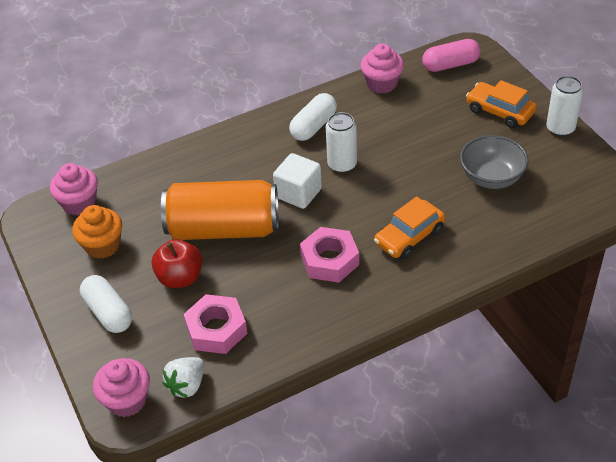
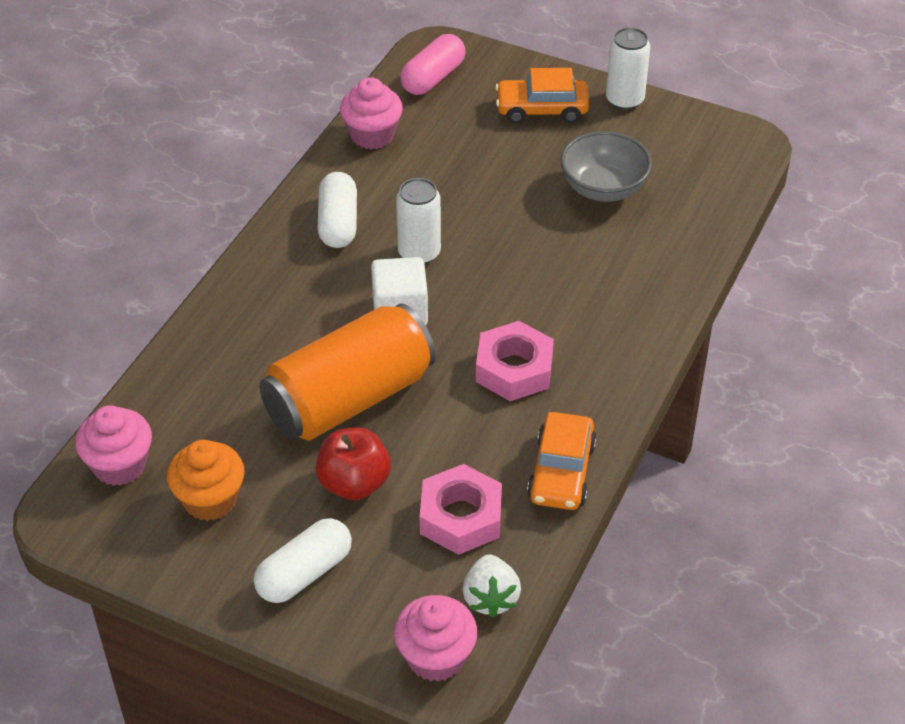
camera: 40 degrees left, 0 degrees up
white capsule [80,275,132,333] -> white capsule turned 60 degrees counterclockwise [254,518,352,603]
orange car [374,196,445,259] -> orange car moved to [527,412,597,510]

